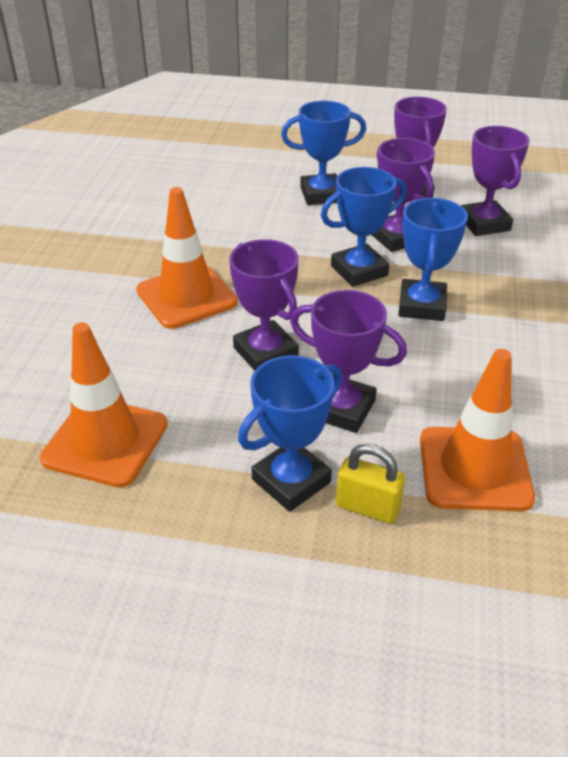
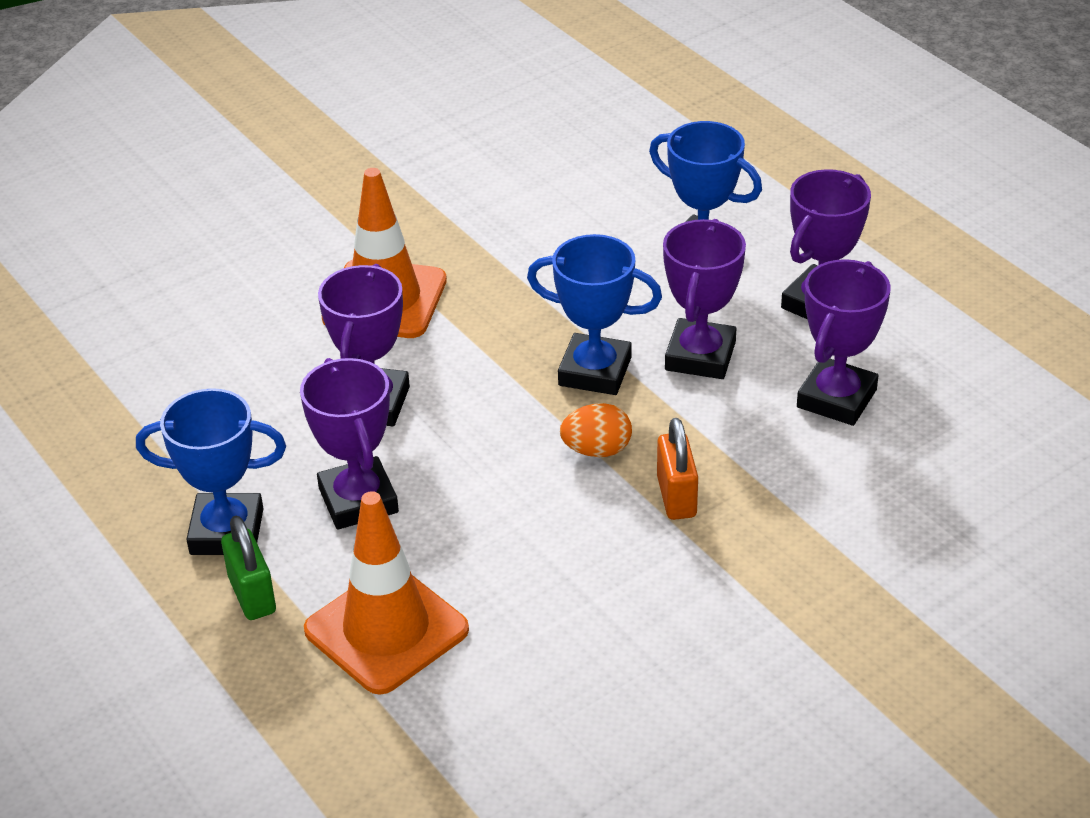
camera: 45 degrees right, 0 degrees up
orange traffic cone [40,323,168,488] -> none
yellow padlock [336,444,405,524] -> green padlock [221,516,276,620]
blue trophy [398,198,468,321] -> orange egg [560,403,632,457]
none -> orange padlock [657,418,698,520]

